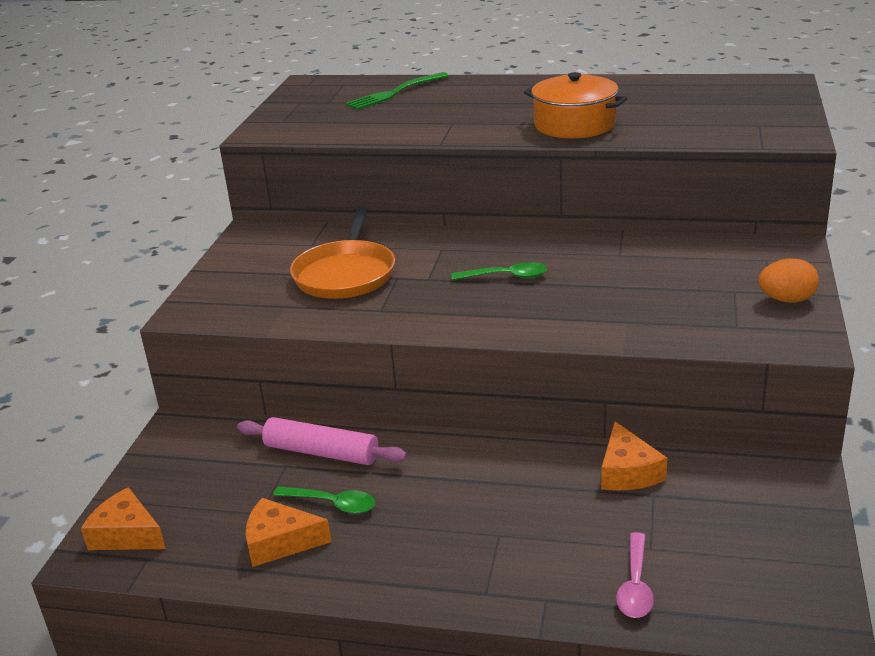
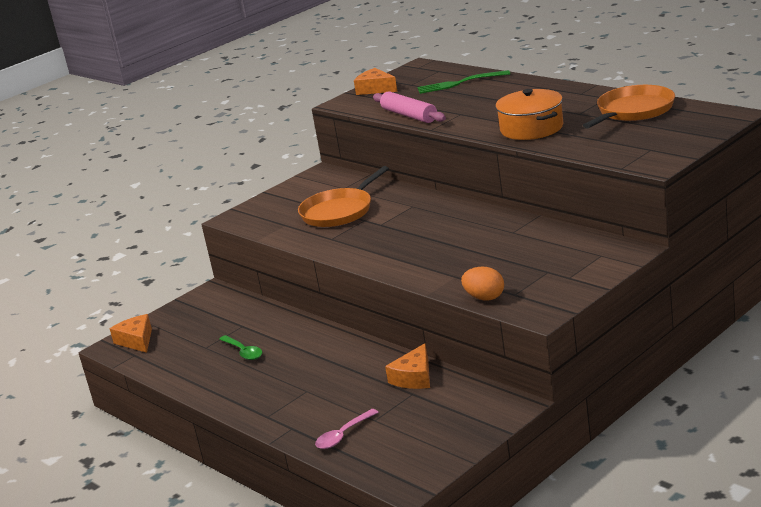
camera: 35 degrees right, 5 degrees down
pink rolling pin [237,417,407,465] -> pink rolling pin moved to [373,91,446,123]
orange cheese [246,498,331,567] -> orange cheese moved to [354,68,398,95]
green spoon [451,262,547,280] -> none
orange egg [758,259,819,303] -> orange egg moved to [461,267,504,301]
none -> orange pan [583,85,675,128]

